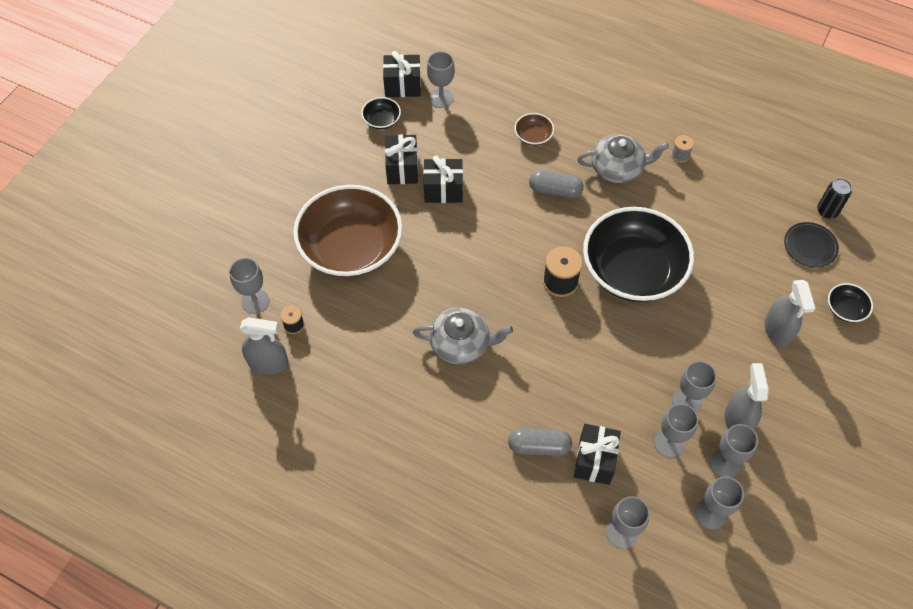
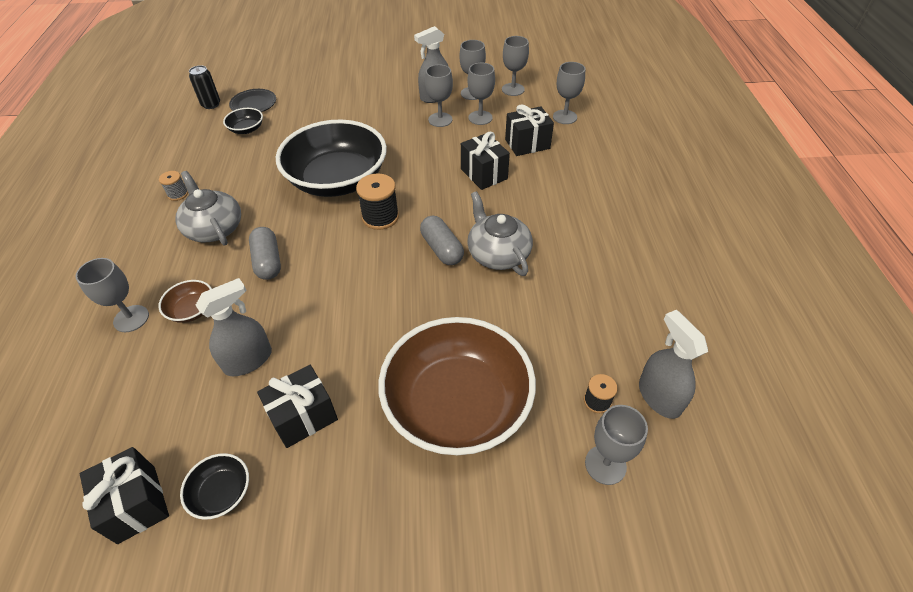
camera: 120 degrees left, 10 degrees down
black gift [423,155,463,203] -> black gift moved to [461,132,510,190]
grey goblet [427,51,455,108] -> grey goblet moved to [76,258,149,332]
grey capsule [508,428,572,456] -> grey capsule moved to [420,216,464,265]
grey spray bottle [765,280,815,347] -> grey spray bottle moved to [196,278,272,376]
black bowl [828,283,873,322] -> black bowl moved to [223,108,263,134]

